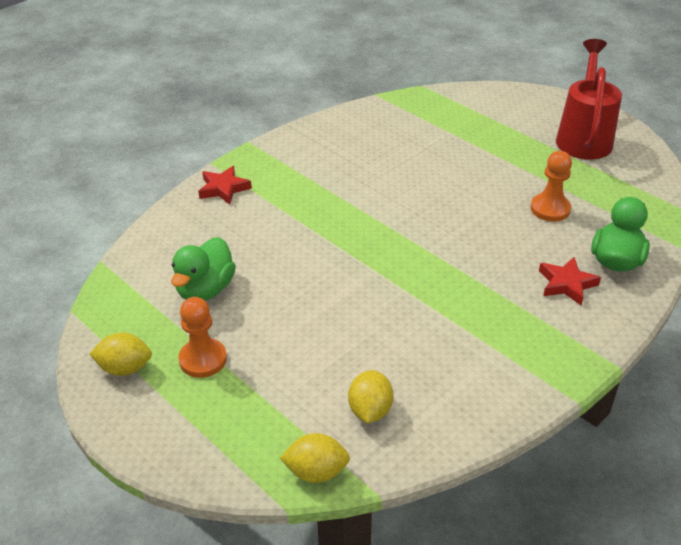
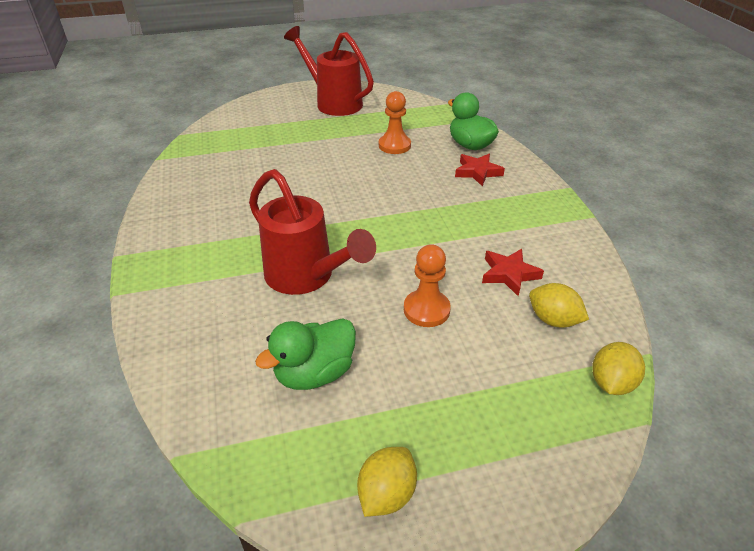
camera: 60 degrees left, 0 degrees up
green duck [171,237,236,301] -> green duck turned 90 degrees clockwise [255,318,356,390]
orange pawn [178,297,227,378] -> orange pawn moved to [404,245,451,327]
red star [198,166,252,205] -> red star moved to [482,249,544,296]
none -> red watering can [249,169,376,295]

